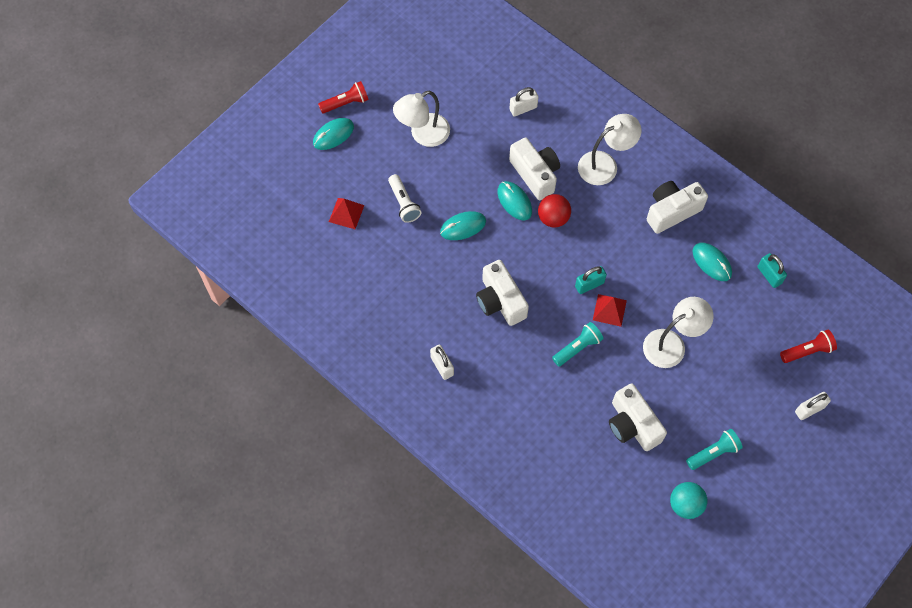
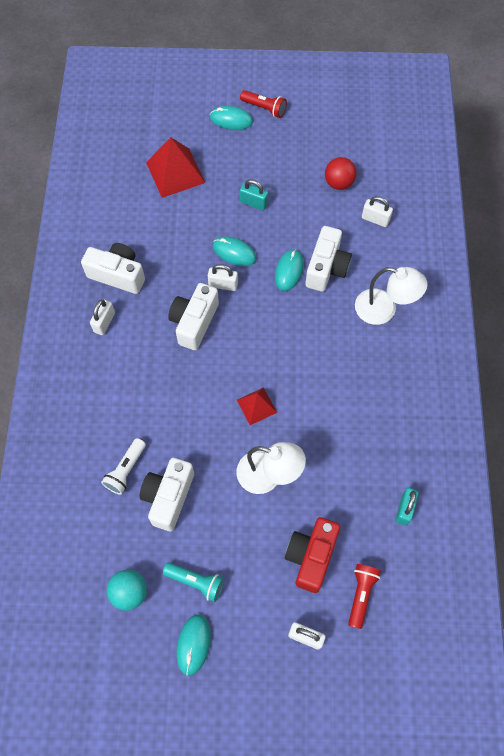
camera: 50 degrees right, 0 degrees up
red pyramid [329,198,365,229] -> red pyramid [146,137,205,198], size x1.74
white flashlight [388,174,421,223] -> white flashlight moved to [101,438,146,495]
white lamp [393,91,450,147] -> none
red ball [538,194,571,228] -> red ball moved to [325,157,357,190]
turquoise flashlight [552,322,604,367] -> none
turquoise padlock [575,266,607,294] -> turquoise padlock moved to [240,179,268,210]
white camera [647,181,708,234] -> white camera moved to [81,243,145,294]
turquoise mouse [693,243,732,281] -> turquoise mouse moved to [177,615,211,676]
red flashlight [780,330,837,363] -> red flashlight turned 105 degrees counterclockwise [348,564,381,629]
none -> white padlock [208,264,238,291]
none -> red camera [285,517,340,593]

